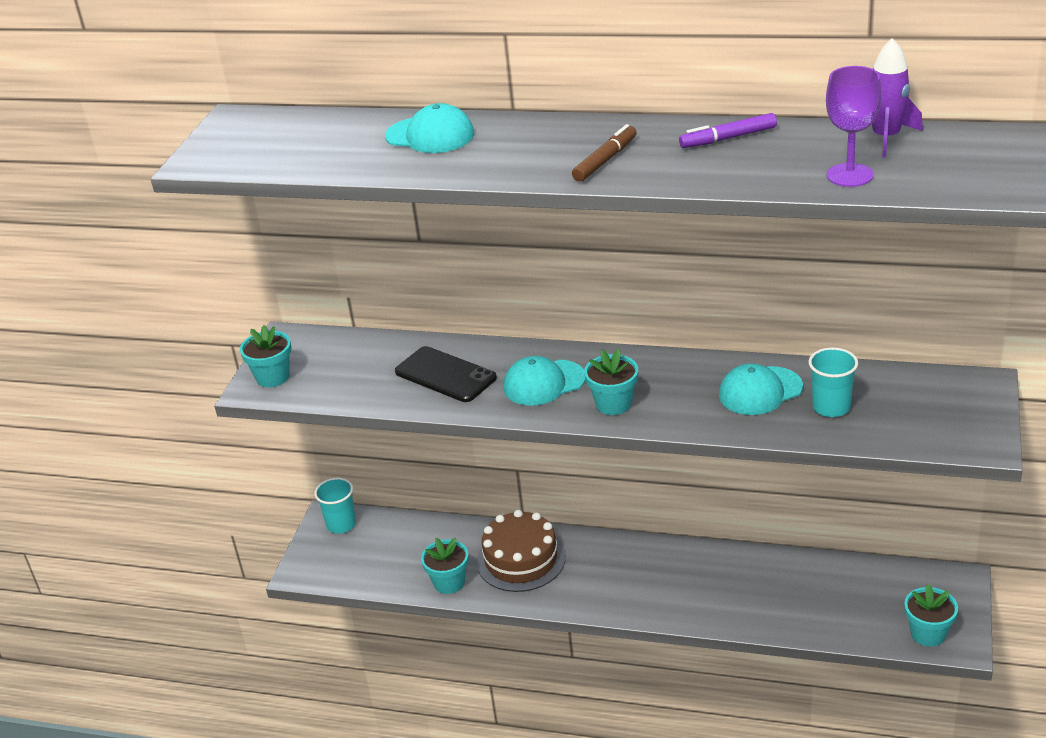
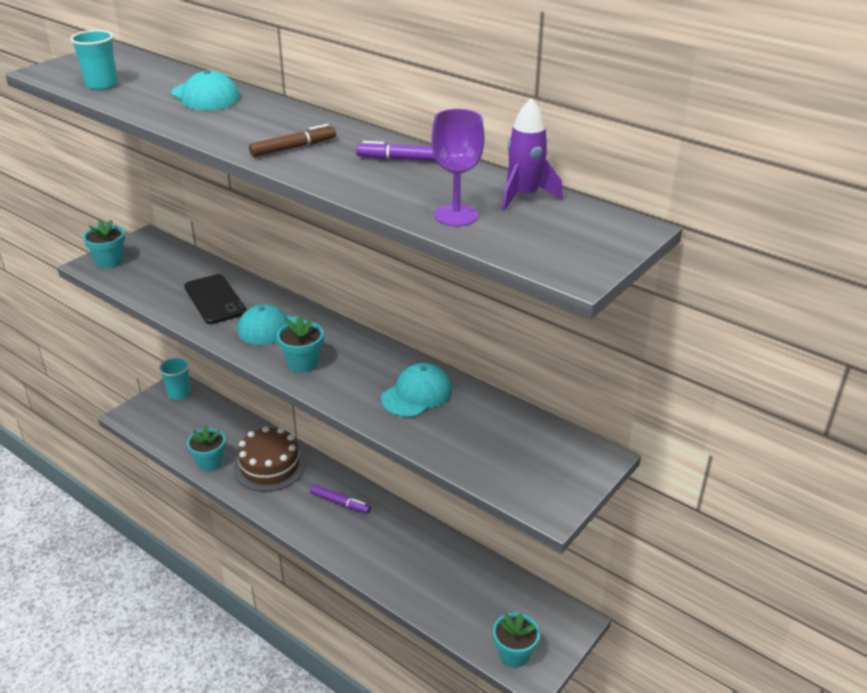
camera: 20 degrees right, 0 degrees up
turquoise cap [719,364,803,415] -> turquoise cap turned 135 degrees clockwise [381,363,452,417]
turquoise cup [808,347,858,417] -> turquoise cup moved to [70,30,118,90]
none -> purple marker [310,485,371,514]

